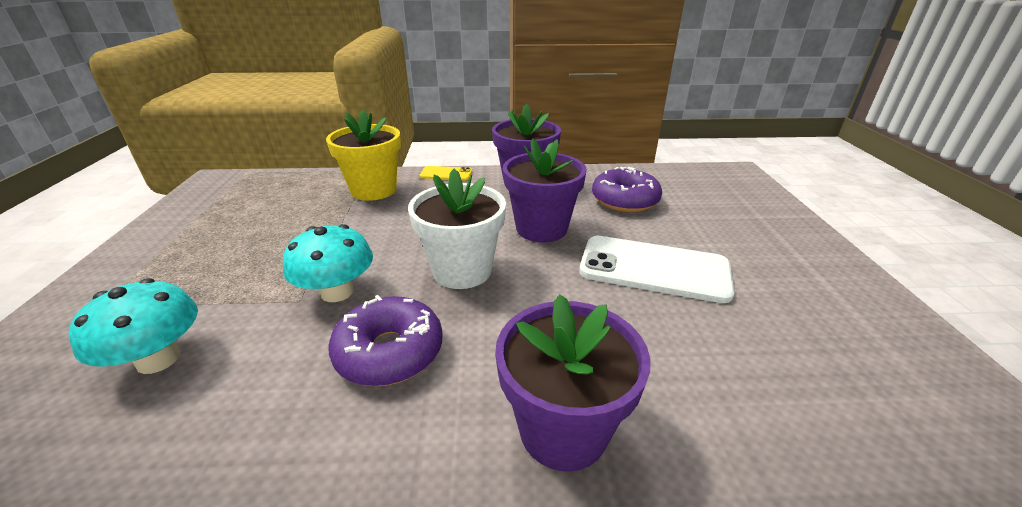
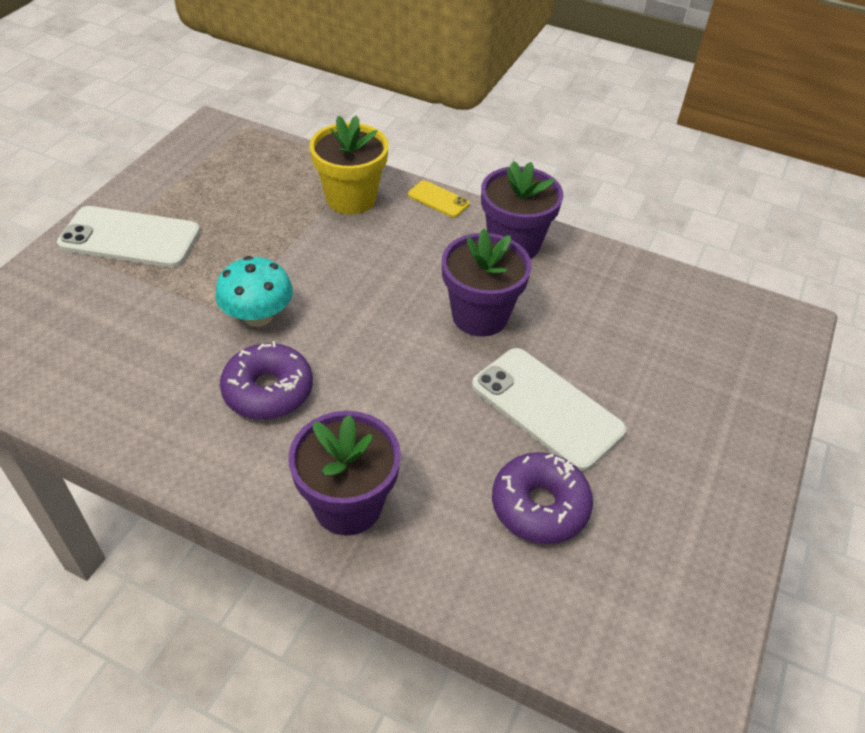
camera: 25 degrees right, 15 degrees up
turquoise mushroom [68,278,198,374] -> none
white flower pot [408,169,506,289] -> none
purple donut [592,167,662,212] -> purple donut moved to [492,452,593,544]
none -> white phone [57,206,200,268]

